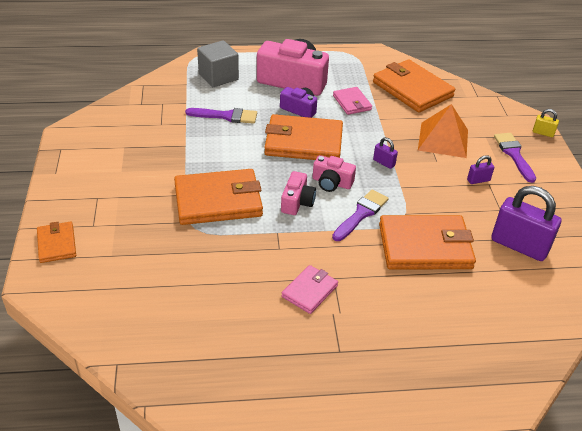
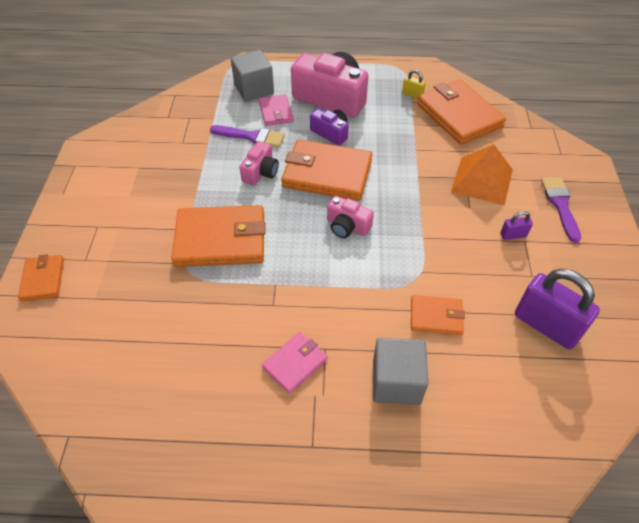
camera: 10 degrees right, 10 degrees up
pink camera [281,171,316,215] -> pink camera moved to [239,141,279,185]
purple brush [332,190,389,241] -> none
pink wallet [333,87,372,115] -> pink wallet moved to [259,94,294,126]
purple padlock [373,137,398,169] -> none
orange wallet [379,215,476,269] -> orange wallet [411,295,465,335], size x0.53
yellow padlock [533,109,559,137] -> yellow padlock moved to [402,70,426,99]
none -> grey cube [373,338,428,405]

